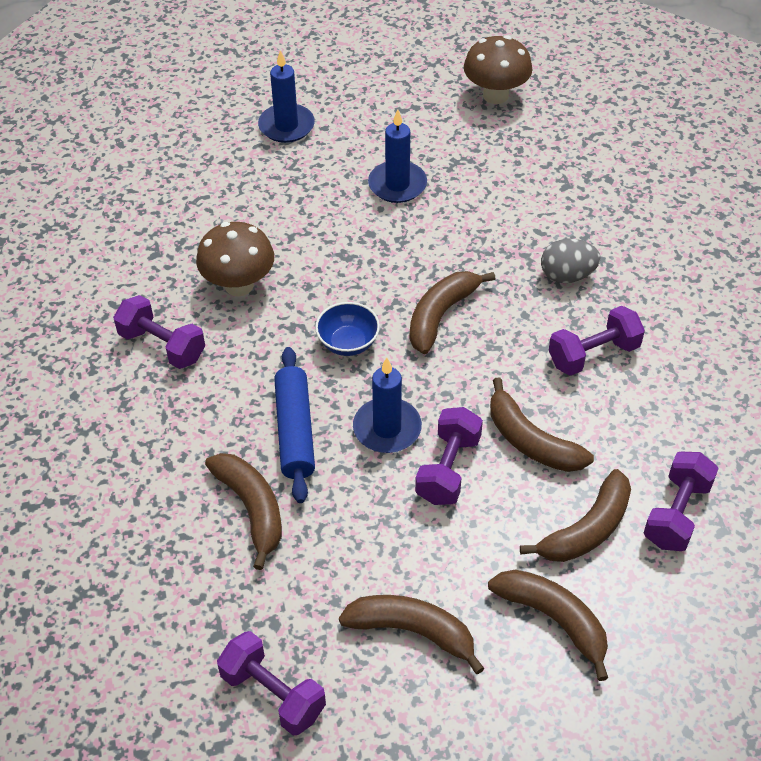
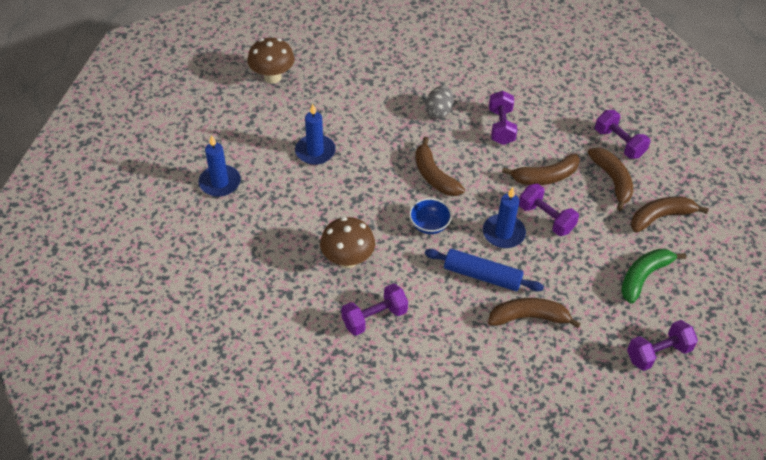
camera: 65 degrees left, 0 degrees up
brown banana [339,595,485,675] -> green banana [621,249,686,304]

